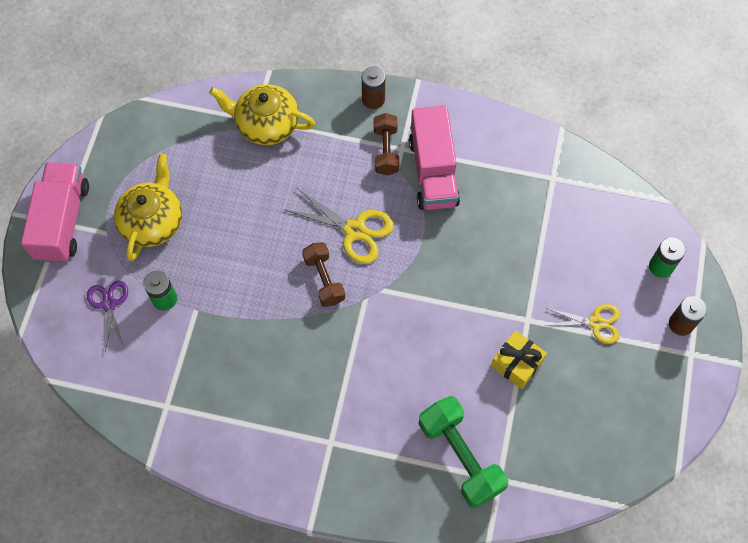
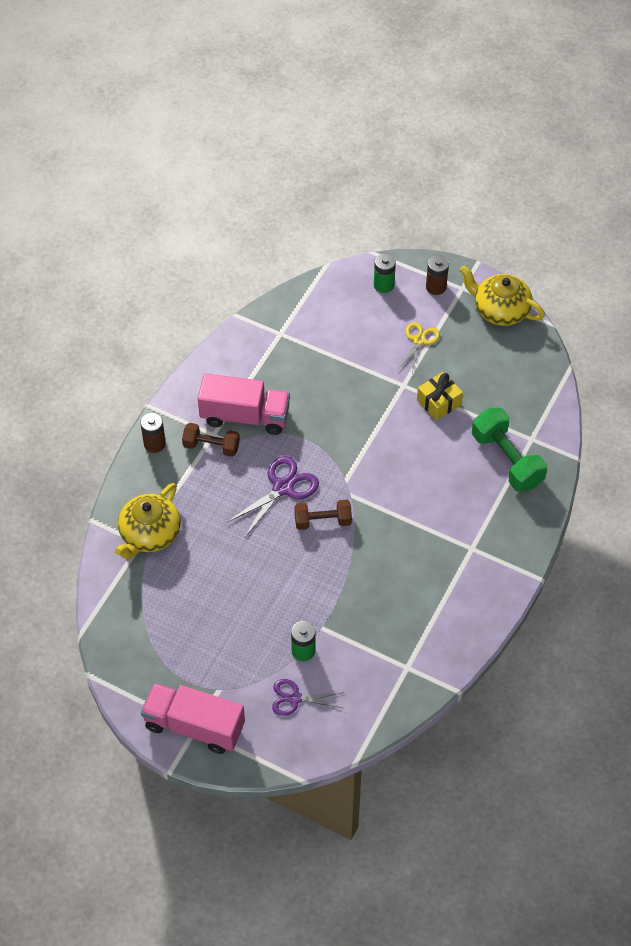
camera: 75 degrees left, 10 degrees down
yellow teapot [114,154,182,261] -> yellow teapot moved to [460,266,545,326]
yellow scissors [285,188,394,264] -> purple scissors [227,456,319,537]
green dumbbell [419,396,508,508] -> green dumbbell turned 75 degrees clockwise [472,407,547,492]

